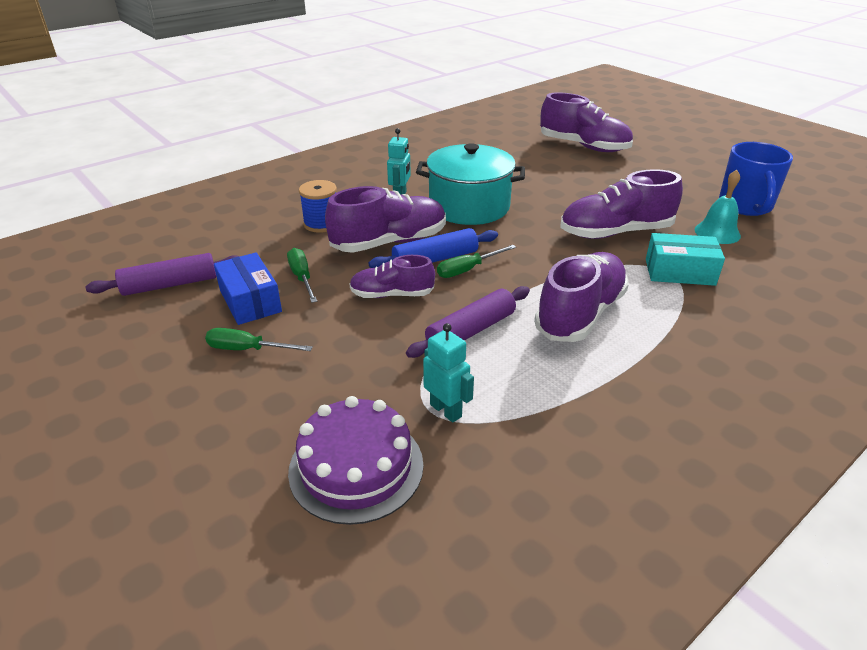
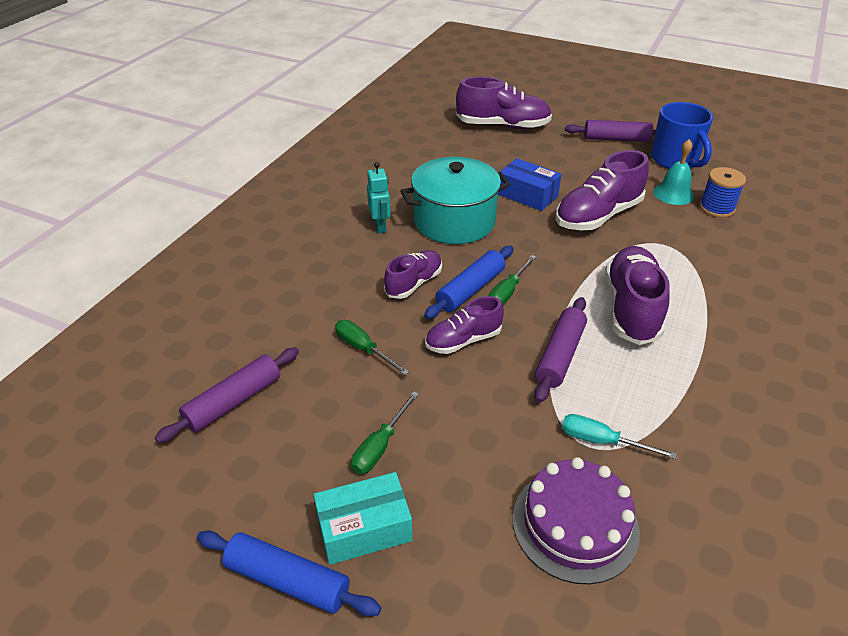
camera: 25 degrees left, 5 degrees up
green screwdriver [205,328,313,351] -> green screwdriver turned 45 degrees counterclockwise [351,391,419,474]
blue box [214,253,282,325] -> blue box moved to [498,158,561,211]
blue spool [299,180,337,233] -> blue spool moved to [699,167,746,218]
purple shoe [325,186,446,253] -> purple shoe [384,250,442,299], size x0.61
turquoise robot [423,323,474,423] -> turquoise screwdriver [562,414,677,459]
turquoise box [646,233,725,286] -> turquoise box moved to [314,472,412,565]
none -> blue rolling pin [197,530,381,616]
none -> purple rolling pin [565,120,656,142]

